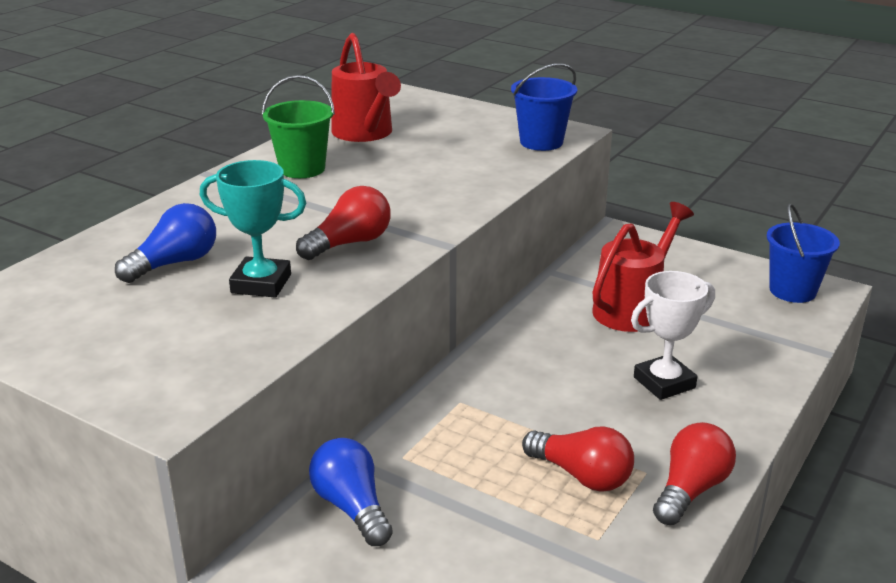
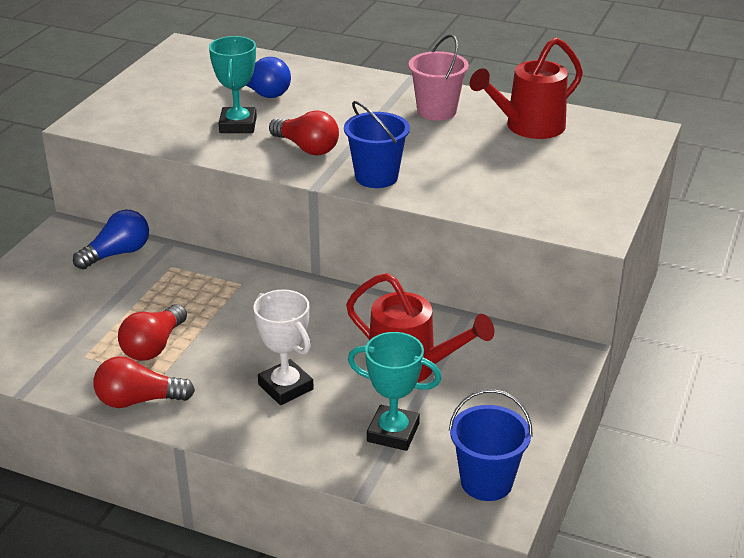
camera: 80 degrees right, 5 degrees up
green bucket [262,75,335,178] -> pink bucket [408,34,469,121]
blue bucket [511,63,577,151] -> blue bucket moved to [344,101,410,188]
red light bulb [653,422,736,525] -> red light bulb turned 150 degrees clockwise [93,356,195,408]
none -> turquoise trophy [348,332,442,451]

